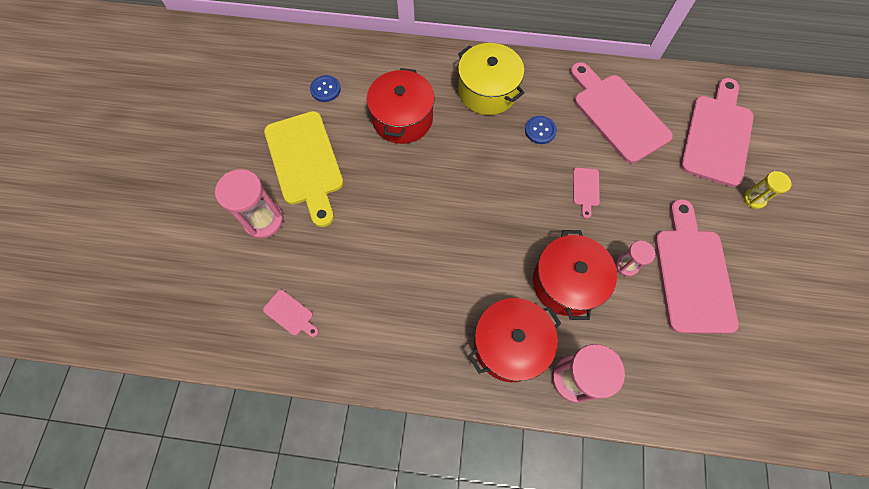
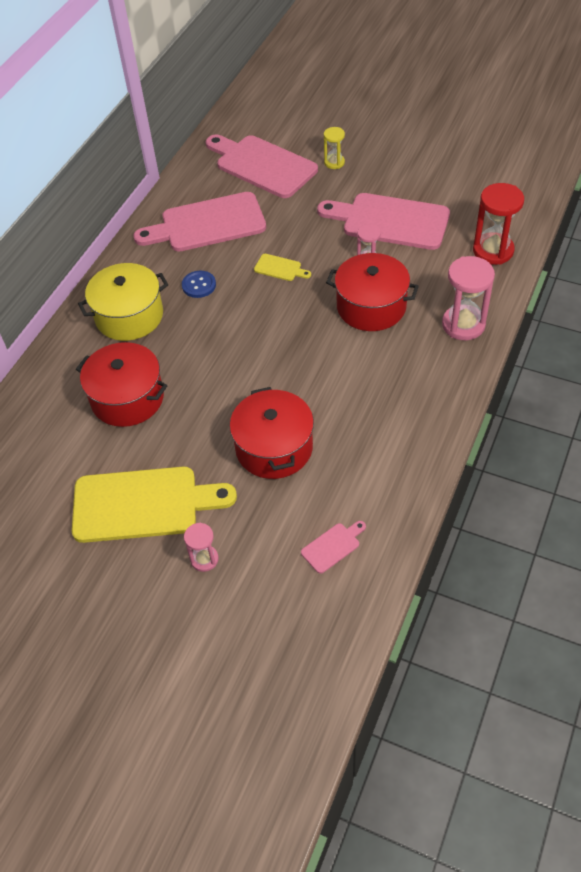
camera: 70 degrees left, 15 degrees down
pink hourglass [215,169,284,239] -> pink hourglass [184,523,219,572], size x0.56
blue button [310,75,341,102] -> none
red pot [468,298,561,382] -> red pot moved to [230,387,314,479]
pink cutting board [573,167,600,219] -> yellow cutting board [254,254,311,281]
none -> red hourglass [473,183,524,265]

